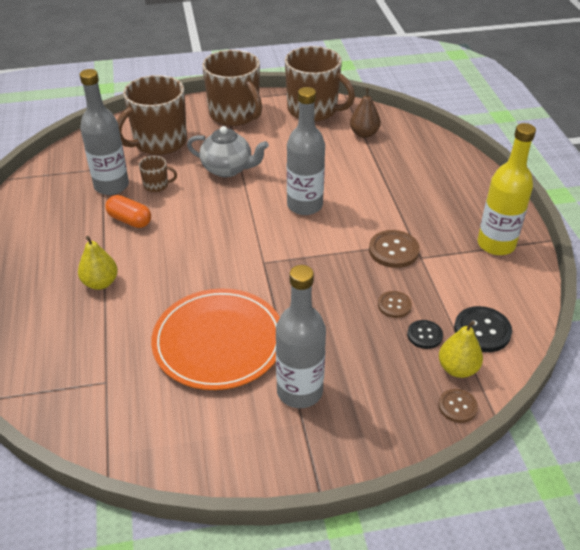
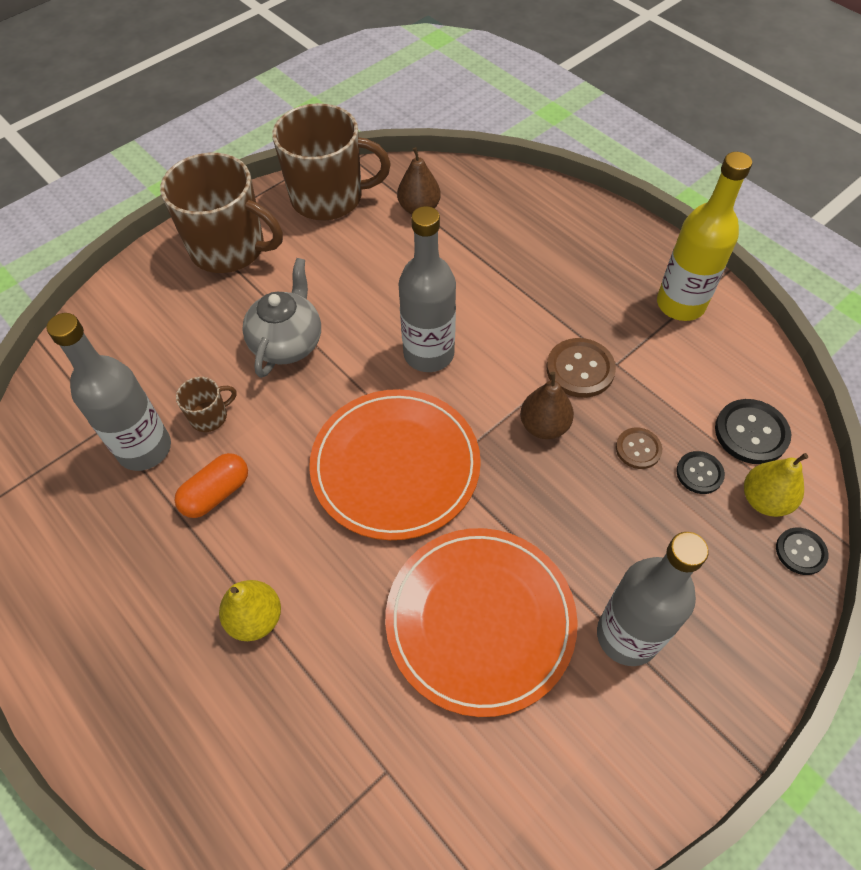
camera: 30 degrees left, 15 degrees up
orange capsule [105,195,151,228] -> orange capsule turned 45 degrees counterclockwise [175,453,248,518]
brown mug [117,75,187,155] -> none
grey teapot [187,126,269,177] -> grey teapot turned 60 degrees counterclockwise [242,258,321,378]
brown button [439,389,478,423] -> black button [776,527,828,575]
none -> orange plate [309,389,481,540]
none -> brown pear [520,372,574,439]

